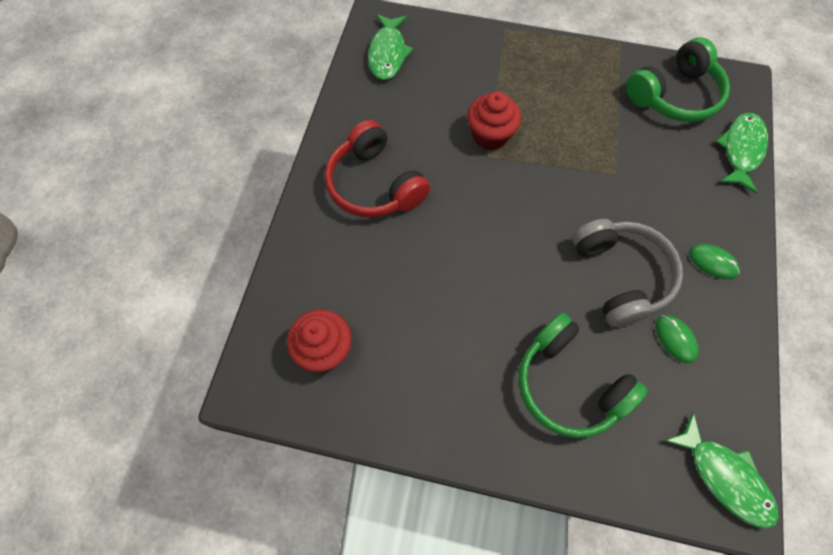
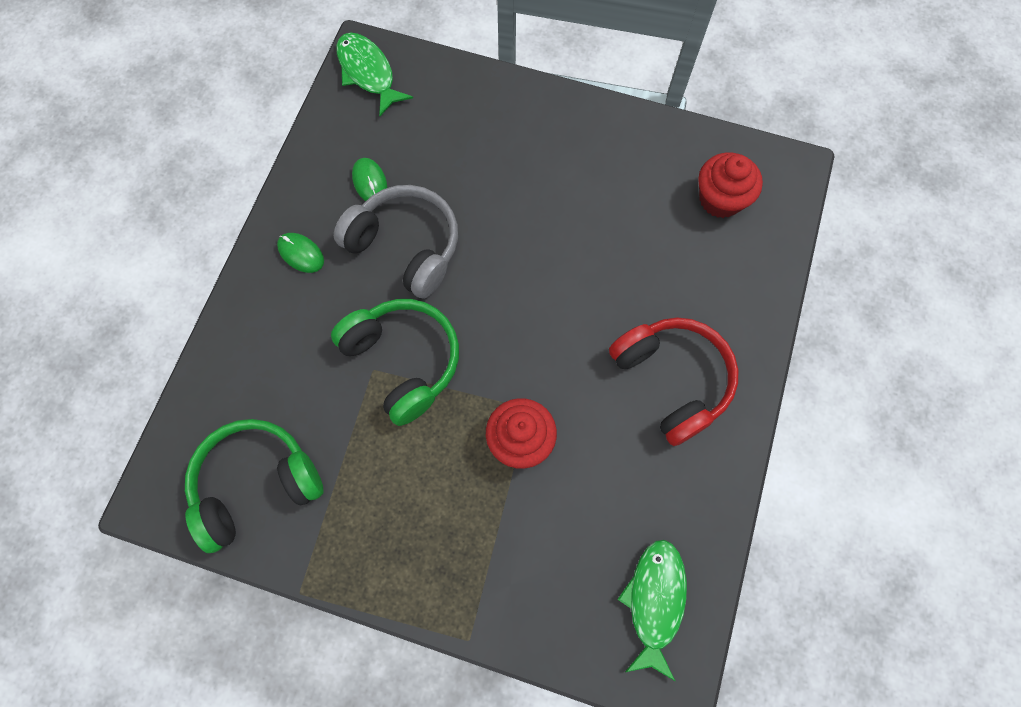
camera: 175 degrees left, 5 degrees up
green headphones [518,313,648,438] -> green headphones moved to [331,299,459,426]
grey headphones [572,219,683,327] -> grey headphones turned 135 degrees clockwise [334,185,458,299]
green fish [716,113,768,193] -> none

